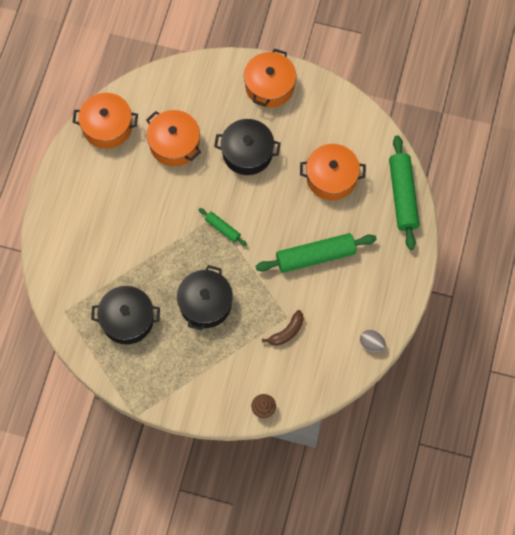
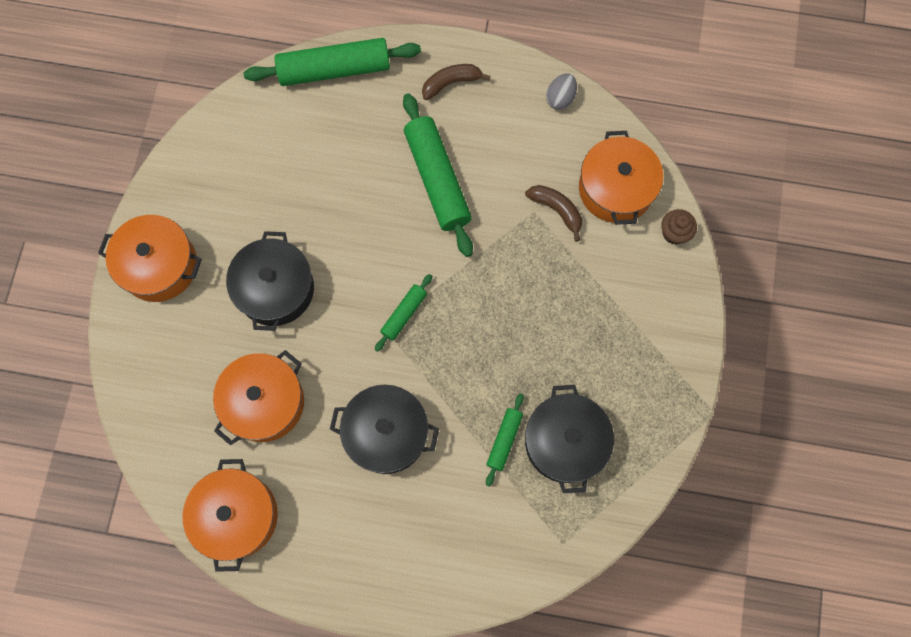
camera: 95 degrees left, 5 degrees up
black pot [177,265,233,331] -> black pot moved to [330,385,439,474]
orange pot [300,144,366,200] -> orange pot moved to [579,131,663,225]
none -> brown banana [422,64,490,100]
none -> green rolling pin [486,393,524,487]

